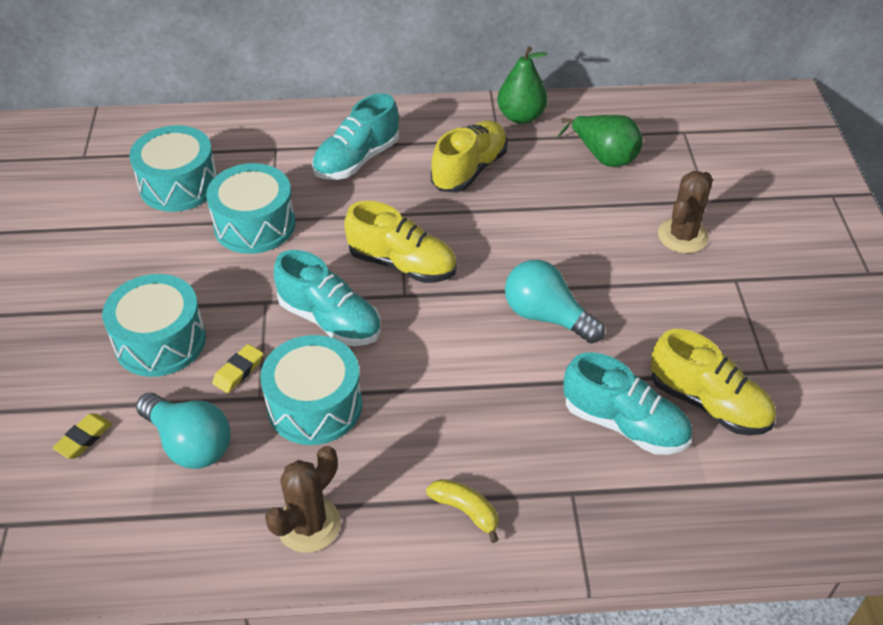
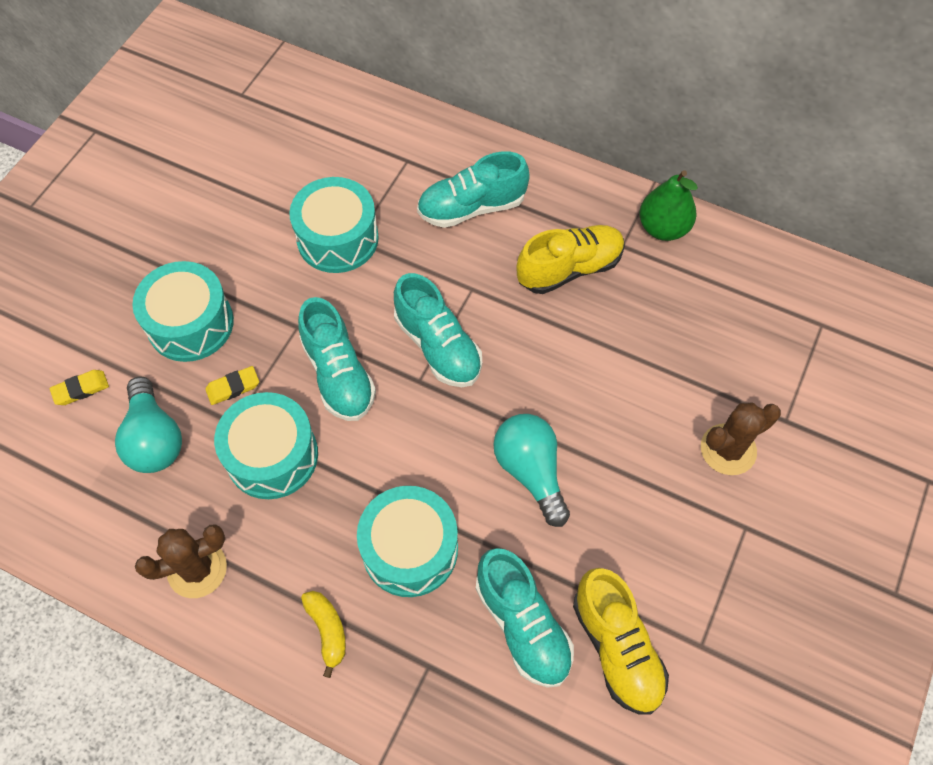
camera: 30 degrees right, 15 degrees up
turquoise drum [129,125,217,212] -> turquoise drum moved to [357,486,458,597]
yellow shoe [344,201,457,283] -> turquoise shoe [394,273,482,387]
green pear [558,115,643,167] -> none

